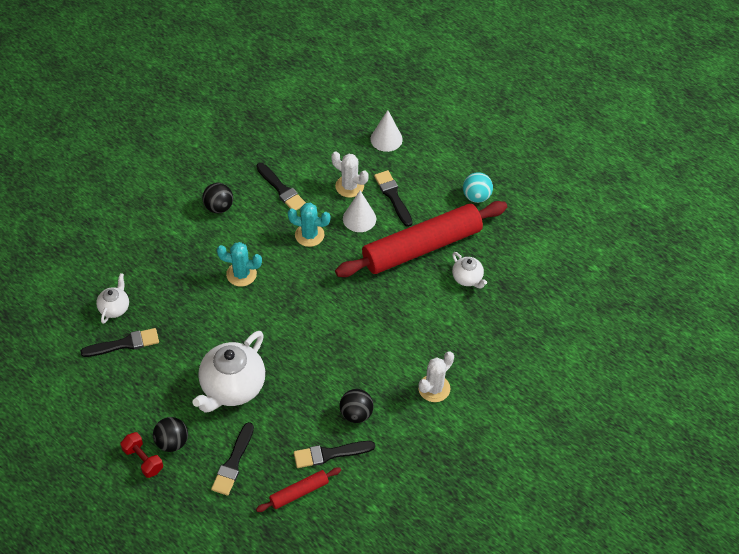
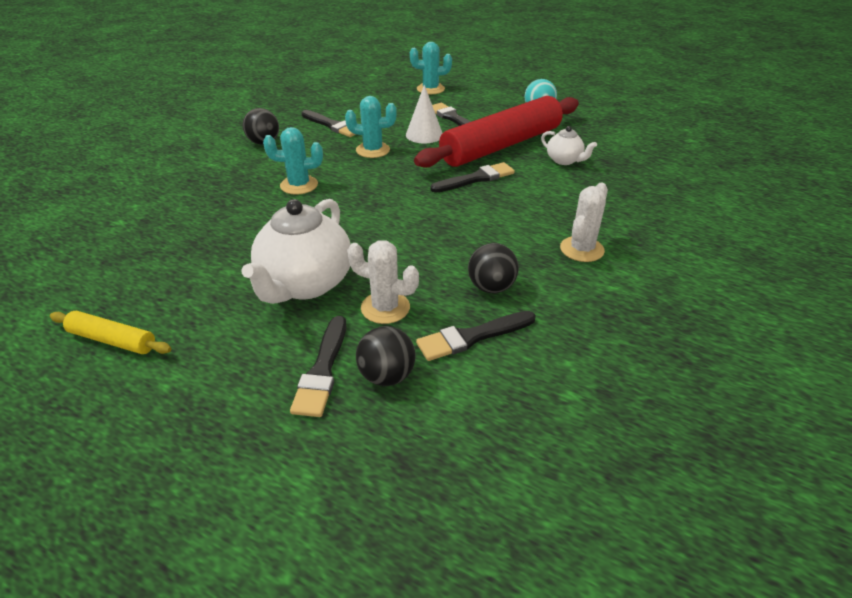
camera: 10 degrees left, 15 degrees down
black brush [80,328,159,357] -> black brush moved to [430,162,515,193]
white teapot [96,273,129,324] -> none
red dumbbell [120,432,163,478] -> none
black ball [153,417,188,452] -> black ball moved to [356,326,416,386]
red rolling pin [256,467,341,512] -> none
white cactus [331,151,369,198] -> white cactus moved to [347,240,419,324]
white cone [371,110,403,152] -> turquoise cactus [410,42,452,94]
none -> yellow rolling pin [50,311,171,354]

